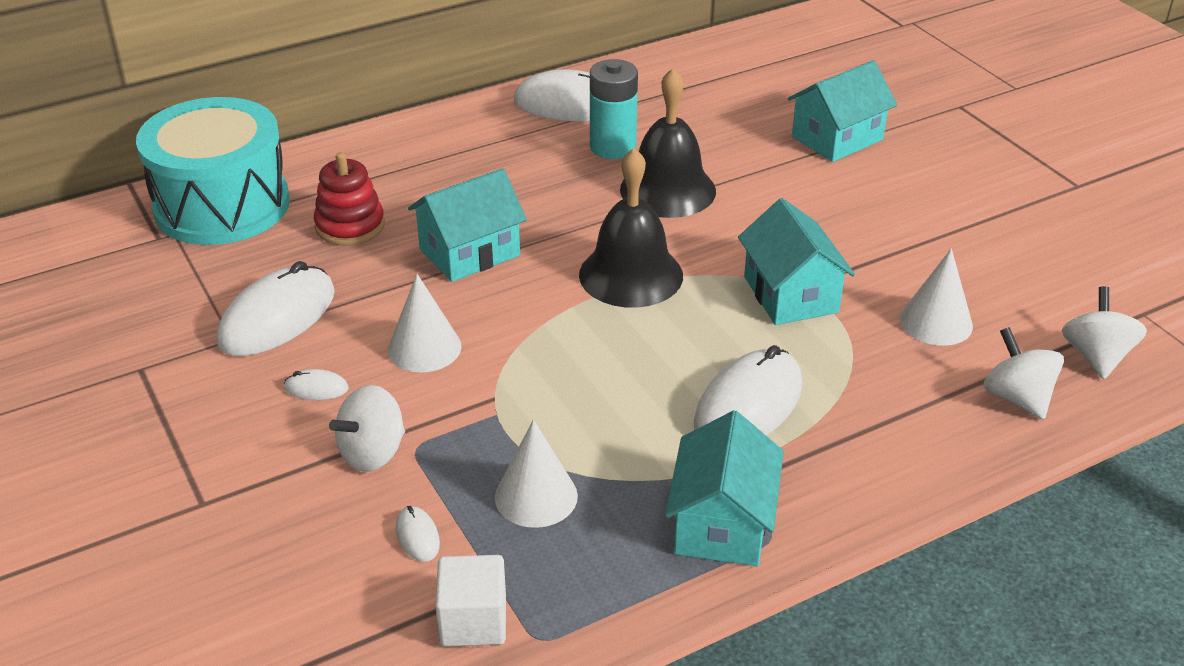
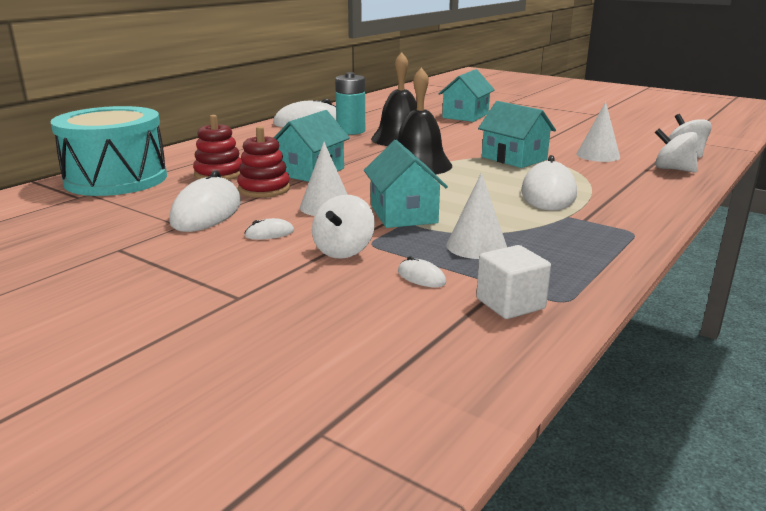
camera: 25 degrees left, 15 degrees down
turquoise house [665,411,784,566] -> turquoise house moved to [364,140,448,228]
none -> red stacking toy [237,126,290,198]

